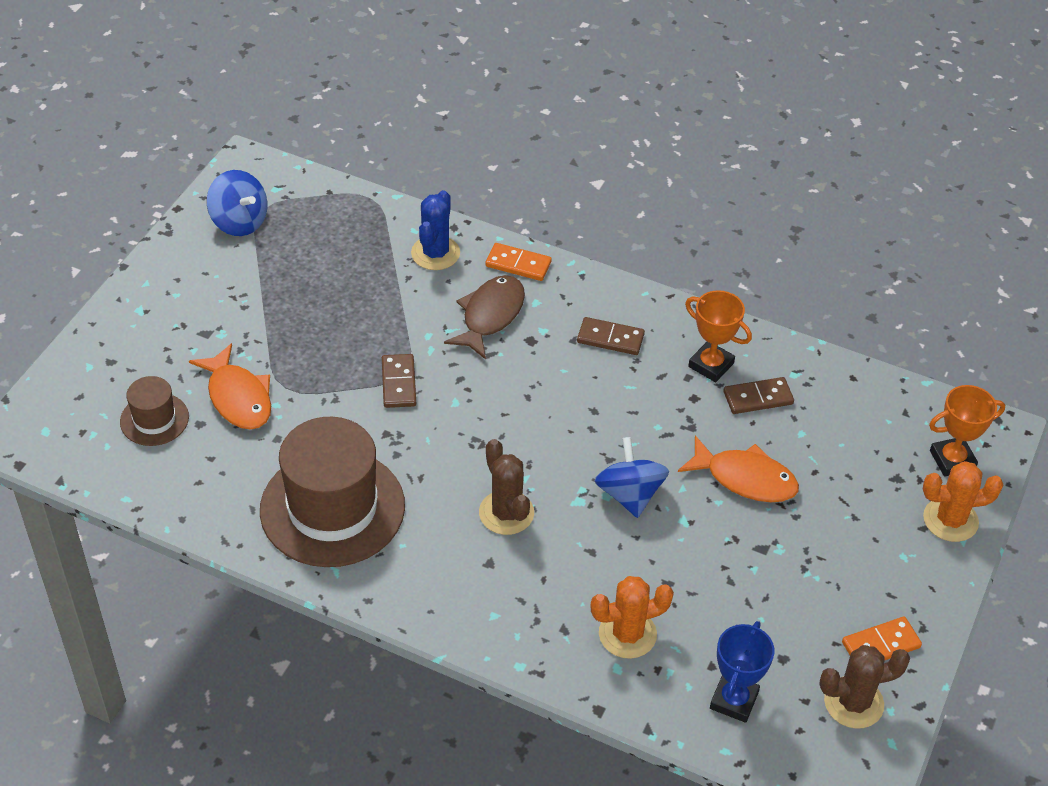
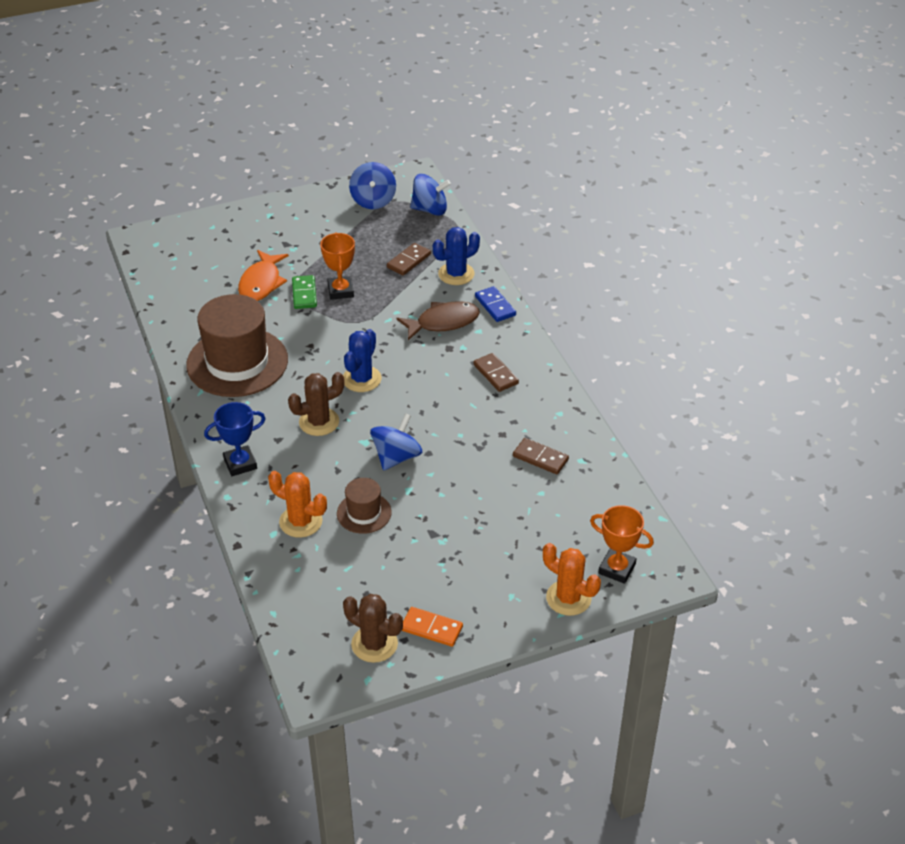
camera: 45 degrees right, 5 degrees down
brown hat [120,376,189,446] -> brown hat moved to [337,478,392,534]
brown domino [382,354,416,408] -> brown domino moved to [387,243,431,275]
brown cactus [479,439,534,535] -> brown cactus turned 45 degrees clockwise [288,372,345,436]
orange domino [485,243,552,281] -> blue domino [475,286,516,322]
orange fish [678,436,799,502] -> none
orange trophy [685,290,752,382] -> orange trophy moved to [320,233,355,300]
blue trophy [710,621,774,723] -> blue trophy moved to [204,402,266,476]
none -> green domino [292,275,317,309]
none -> blue cactus [343,329,382,392]
none -> blue spinning top [410,174,451,216]

